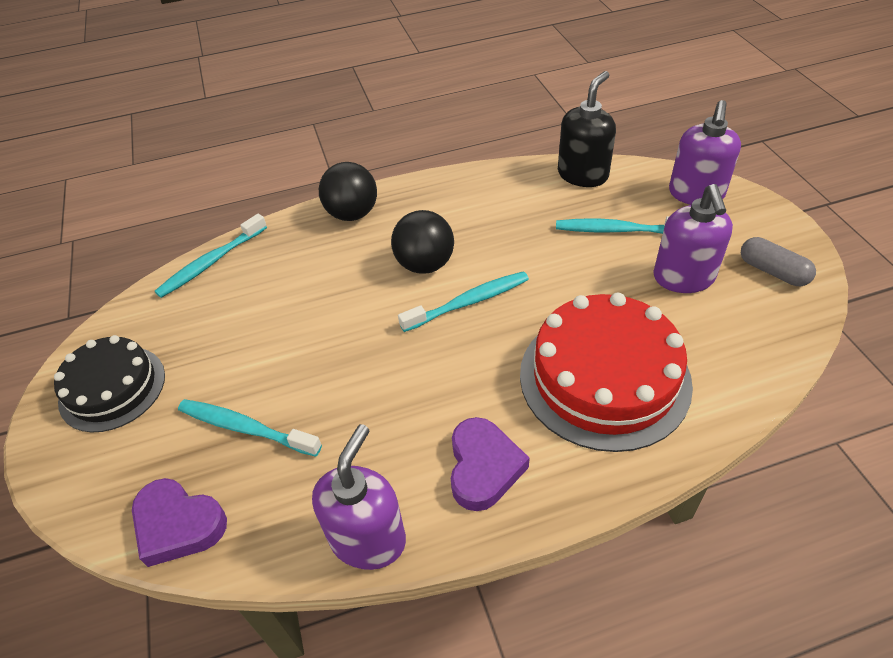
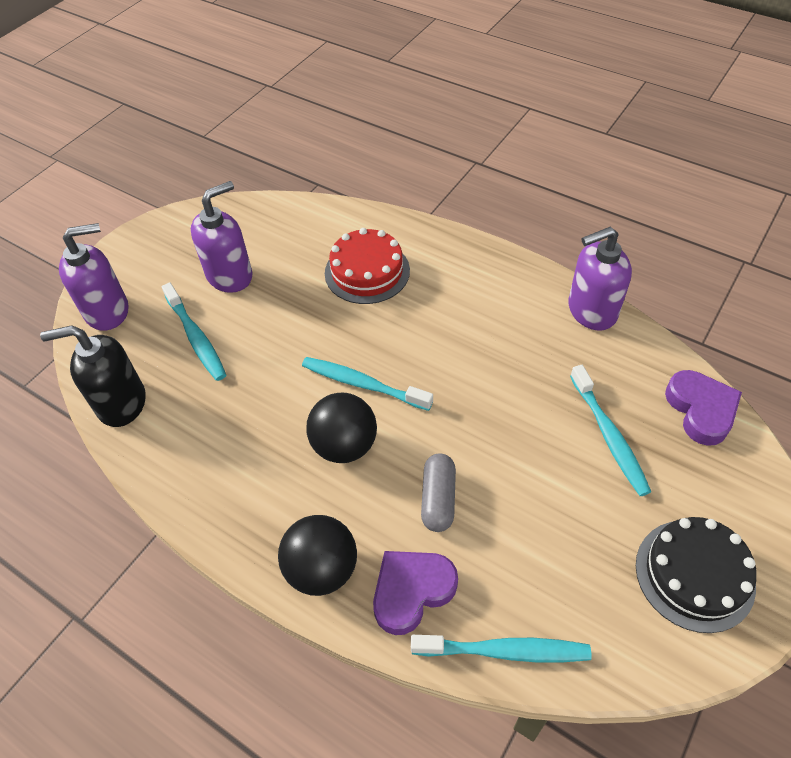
camera: 130 degrees left, 5 degrees up
purple heart [451,417,530,511] -> purple heart moved to [373,551,458,635]
red cake [520,293,693,452] -> red cake [325,228,410,304], size x0.64
grey capsule [741,237,816,286] -> grey capsule moved to [421,453,456,532]

